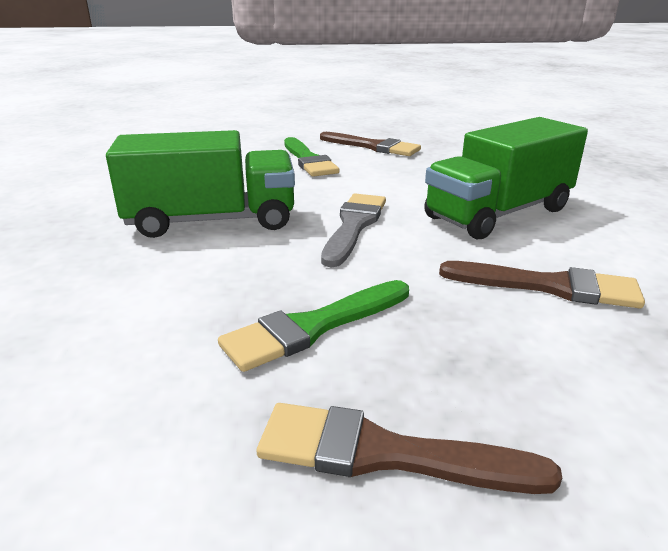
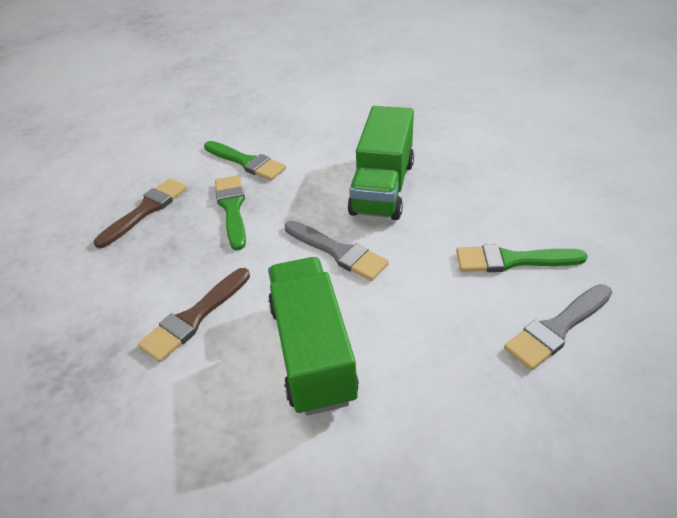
camera: 115 degrees right, 15 degrees up
brown brush [320,132,421,156] -> grey brush [504,284,612,370]
none -> green brush [204,141,286,180]

